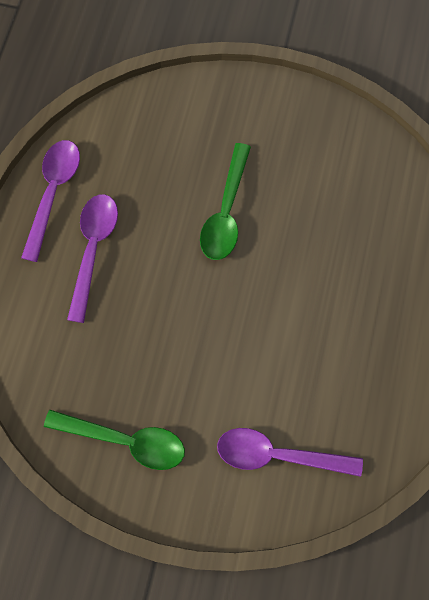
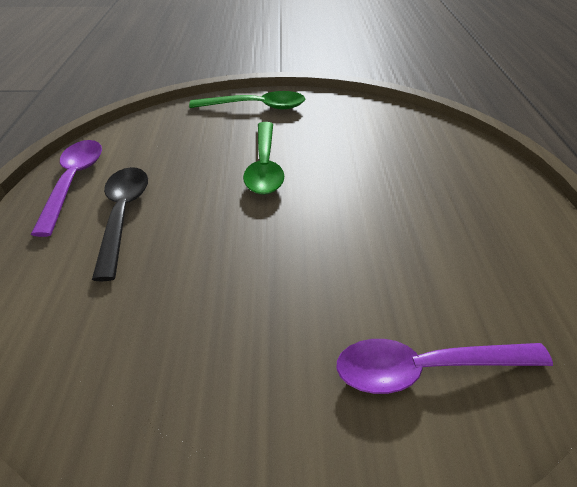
camera: 15 degrees left, 30 degrees down
green spoon [44,410,185,470] -> green spoon moved to [189,91,305,109]
purple spoon [67,194,118,323] -> black spoon [92,167,148,281]

